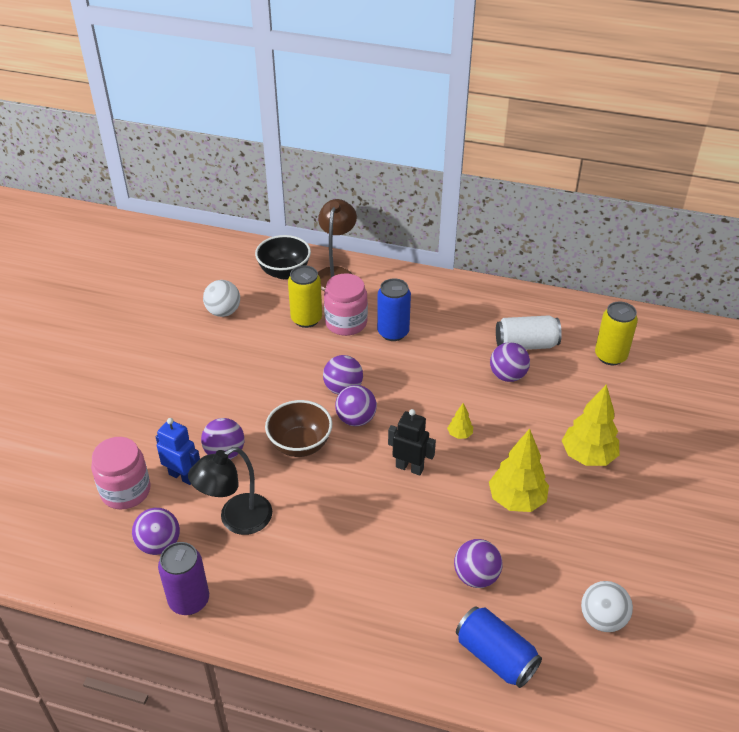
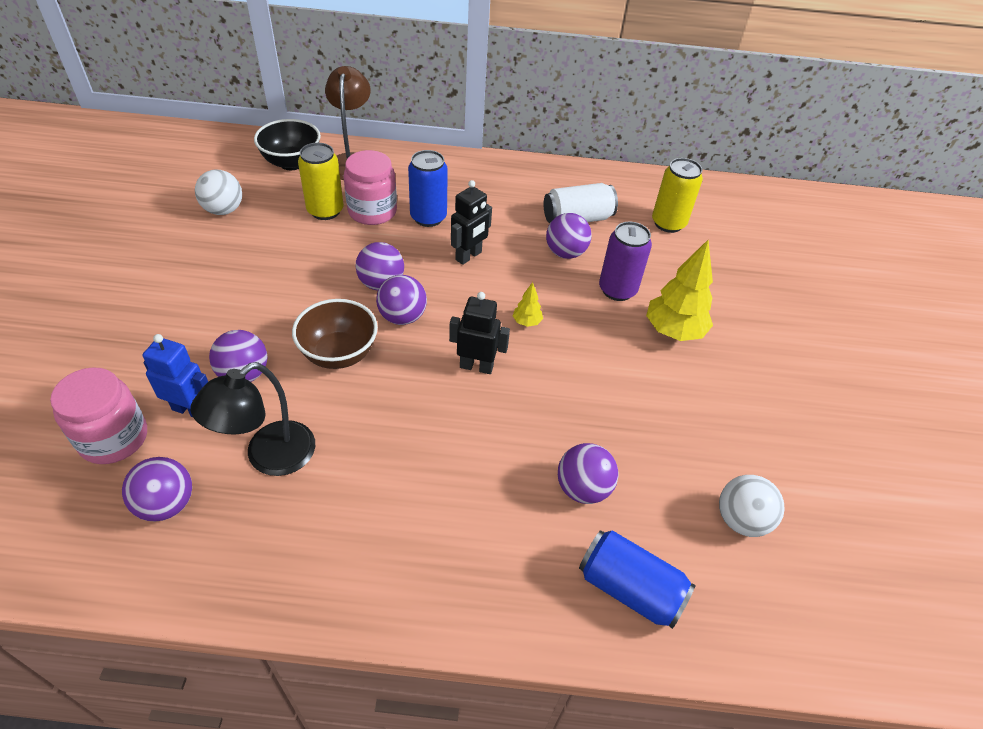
camera: 15 degrees left, 5 degrees up
purple can [158,542,209,615] -> purple can moved to [599,222,652,301]
yellow tree [489,429,549,512] -> none
none -> black robot [451,180,492,265]

